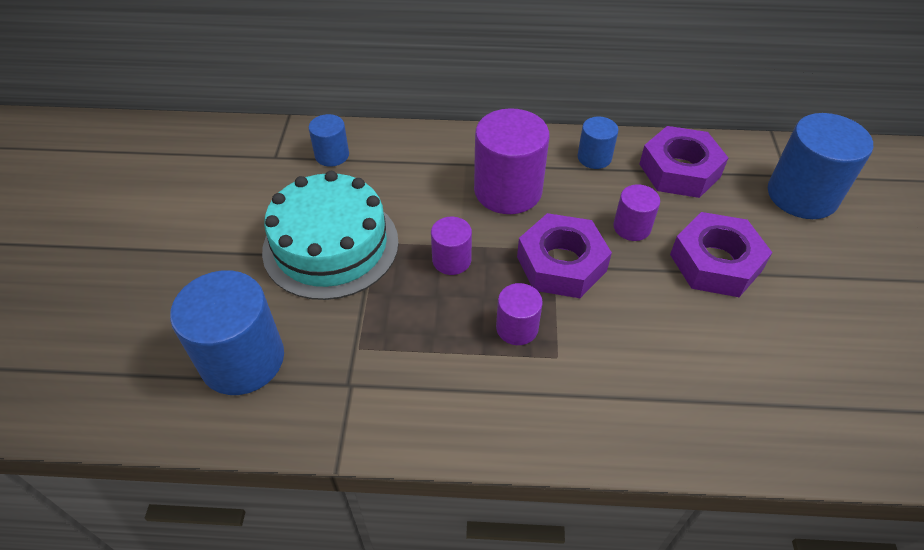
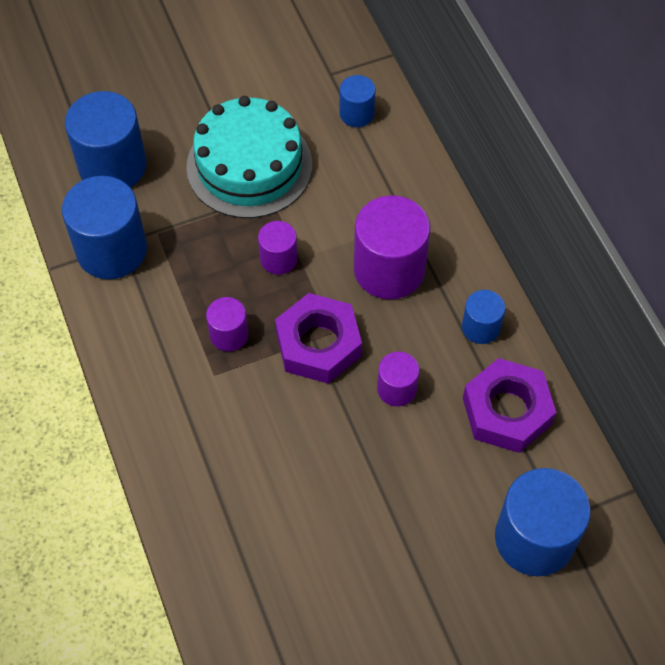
camera: 65 degrees right, 10 degrees up
purple nut [670,212,773,297] -> none
none -> blue cylinder [62,176,147,279]

